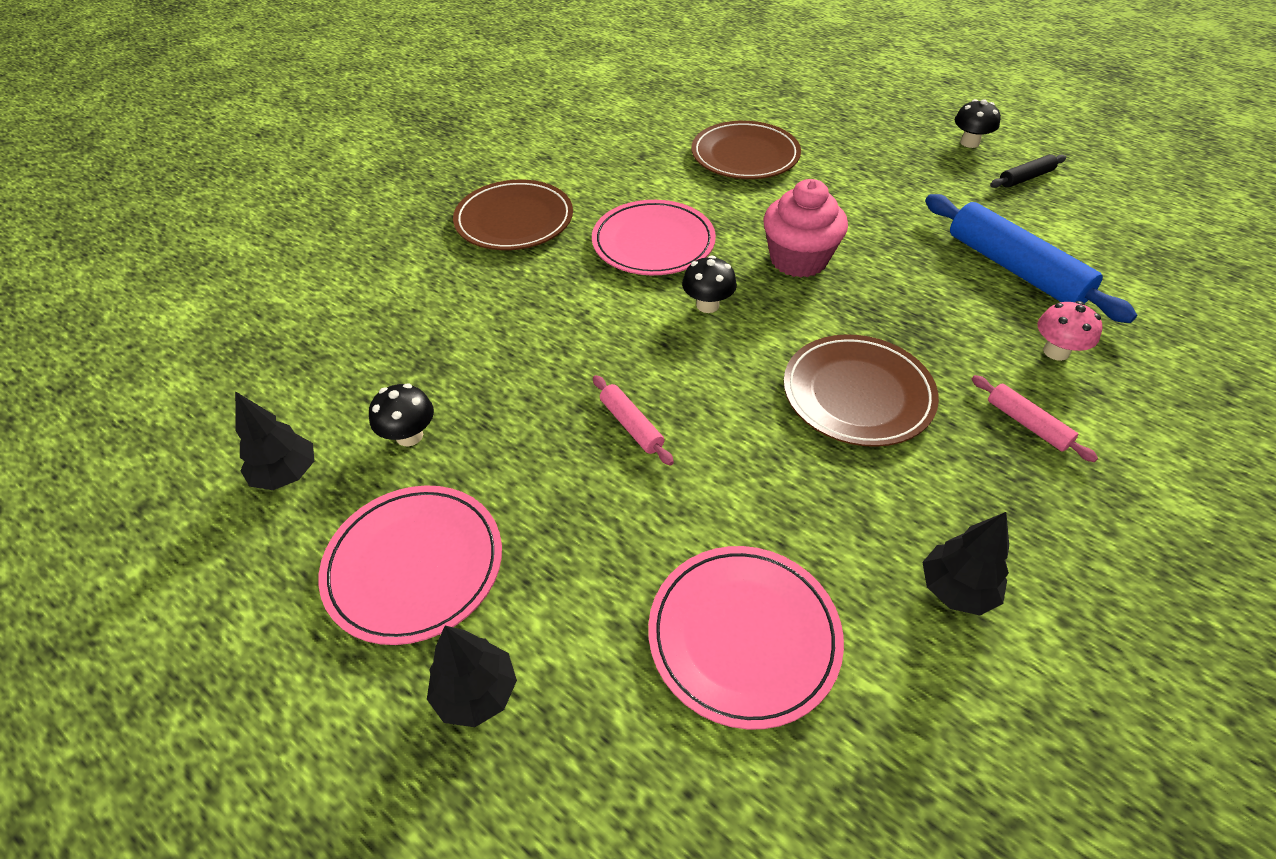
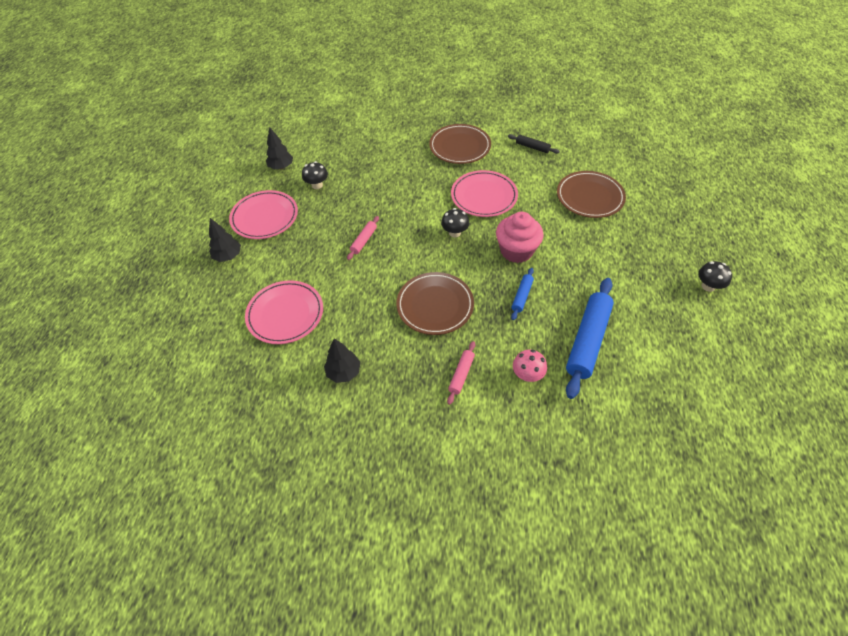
camera: 60 degrees right, 5 degrees up
black rolling pin [990,154,1066,188] -> black rolling pin moved to [508,134,560,154]
none -> blue rolling pin [511,268,534,320]

